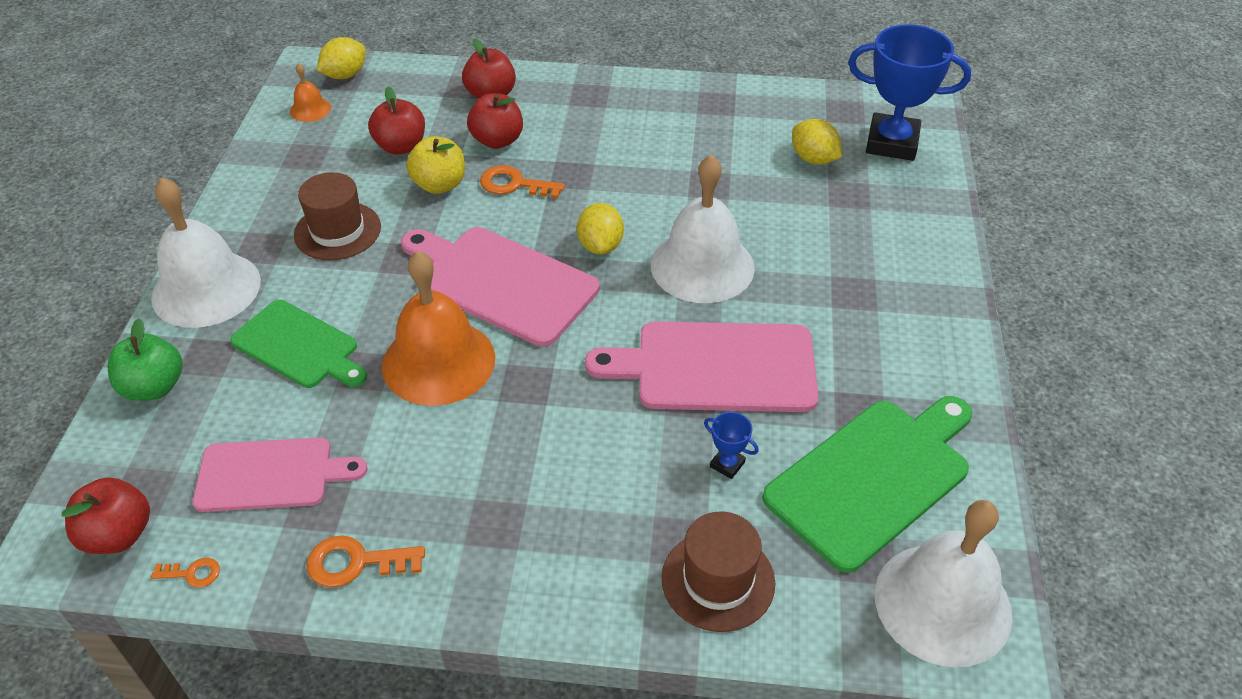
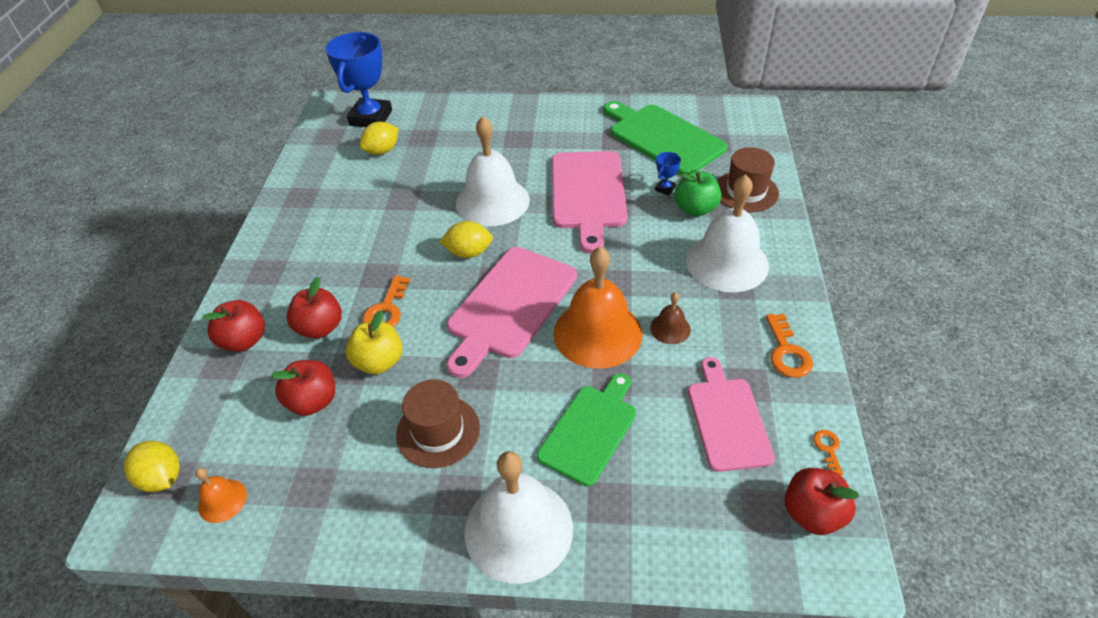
camera: 90 degrees left, 0 degrees up
green apple [108,318,183,401] -> green apple moved to [674,171,721,216]
white bell [875,500,1013,668] -> white bell moved to [686,174,769,292]
none -> brown bell [650,292,691,344]

